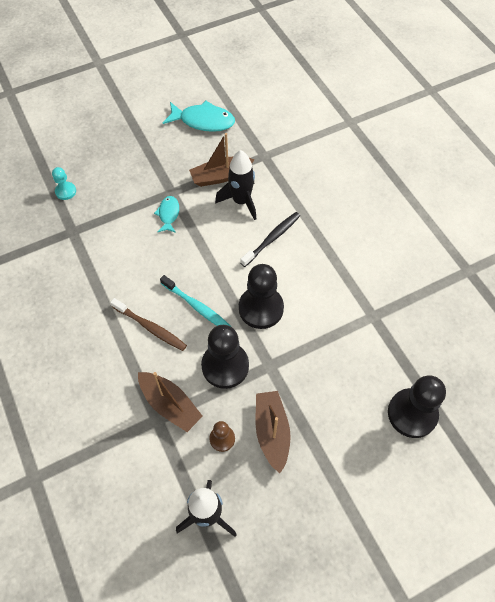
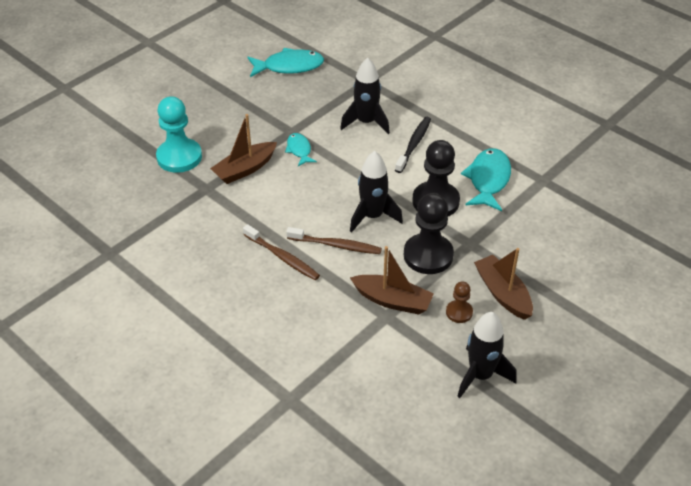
camera: 20 degrees left, 15 degrees down
turquoise pawn [52,167,76,200] -> turquoise pawn [156,96,202,173], size x1.96
turquoise toothbrush [160,275,232,327] -> black rocket [350,151,403,233]
brown boat [189,133,255,187] -> brown boat moved to [210,114,277,184]
black pawn [388,375,446,438] -> none
none -> brown toothbrush [243,224,320,280]
none -> turquoise fish [461,148,511,211]

